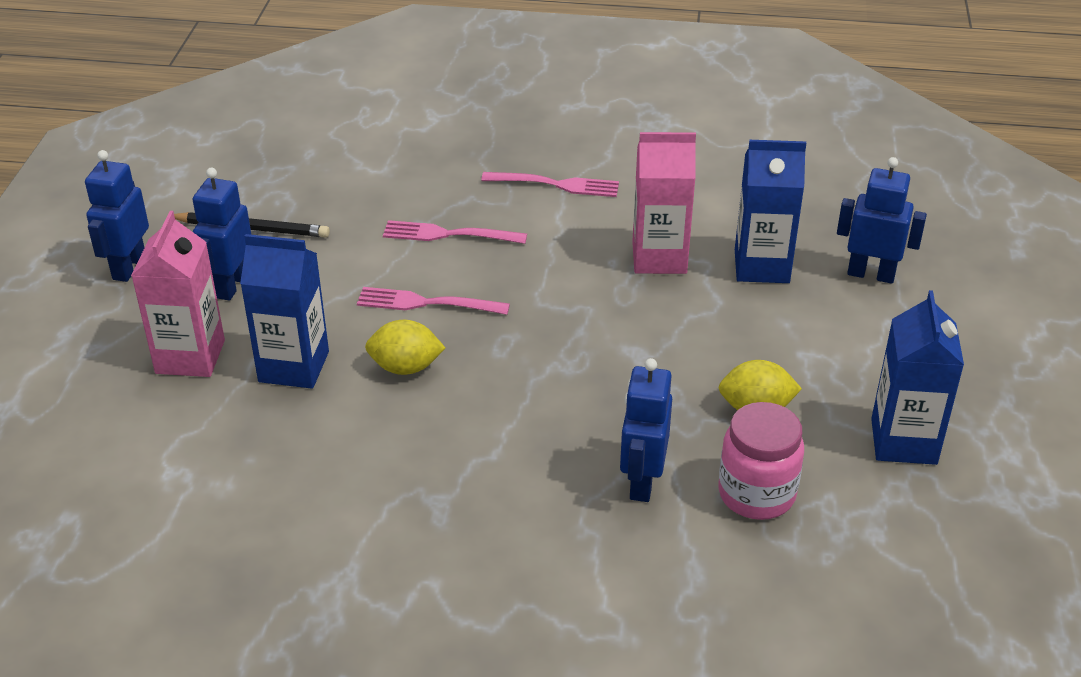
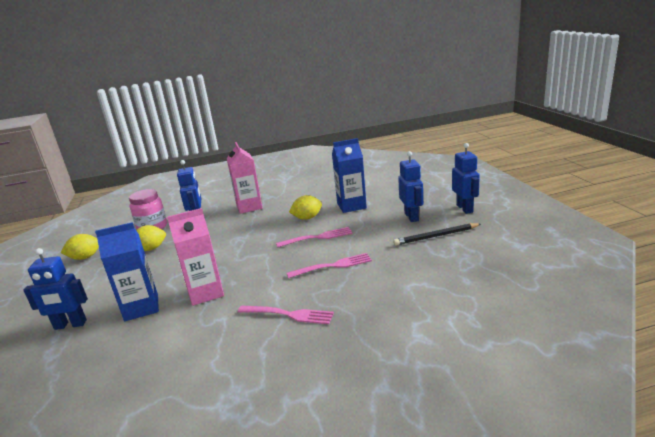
camera: 160 degrees right, 15 degrees down
pink carton [131,211,225,377] -> pink carton moved to [227,142,263,214]
pink fork [481,172,619,197] -> pink fork turned 150 degrees counterclockwise [238,306,334,324]
blue carton [871,290,964,465] -> yellow lemon [60,234,99,260]

